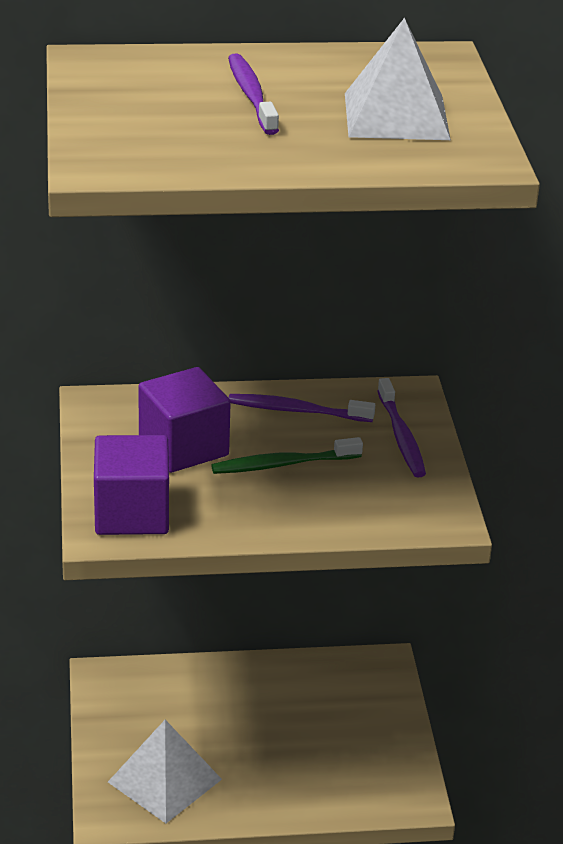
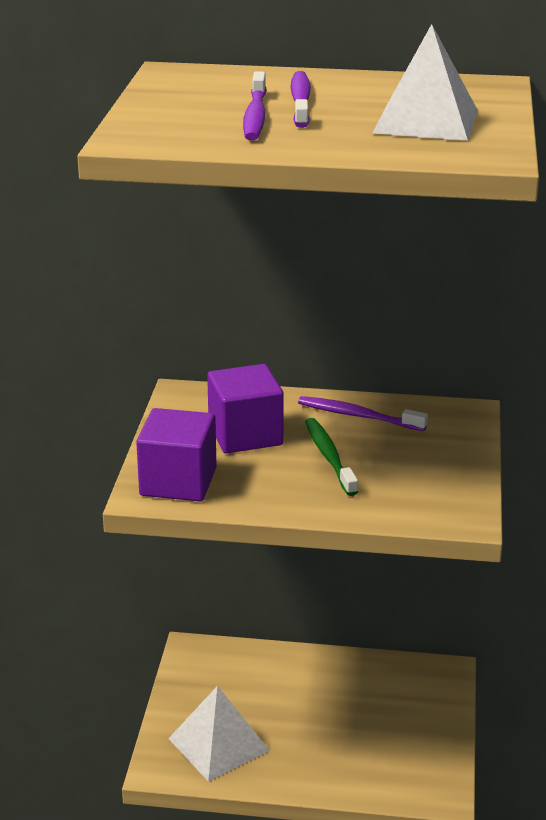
camera: 15 degrees right, 5 degrees down
green toothbrush [211,437,363,474] -> green toothbrush turned 75 degrees clockwise [305,418,358,496]
purple toothbrush [377,378,426,478] -> purple toothbrush moved to [243,72,267,140]

